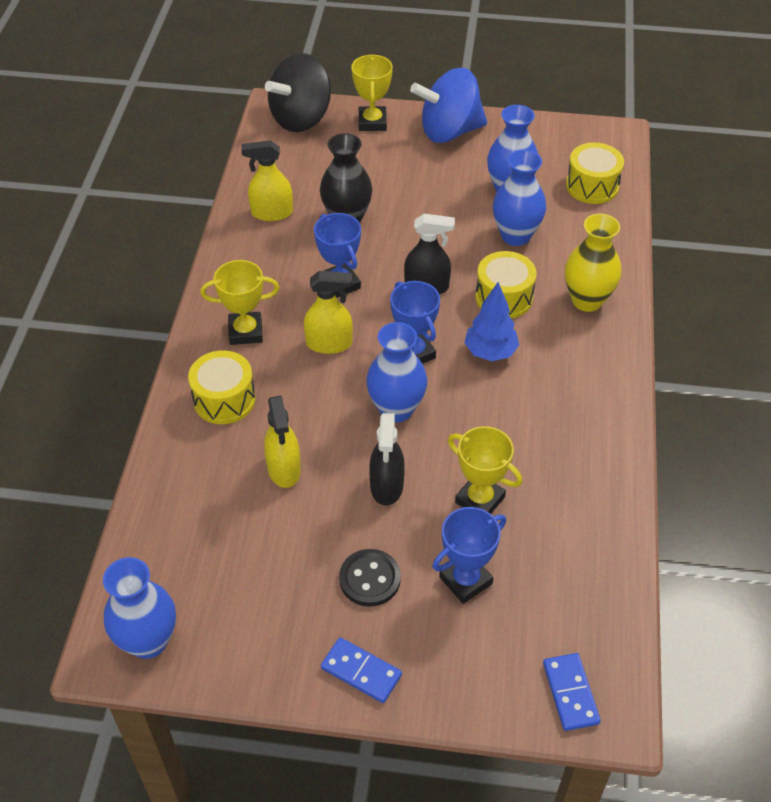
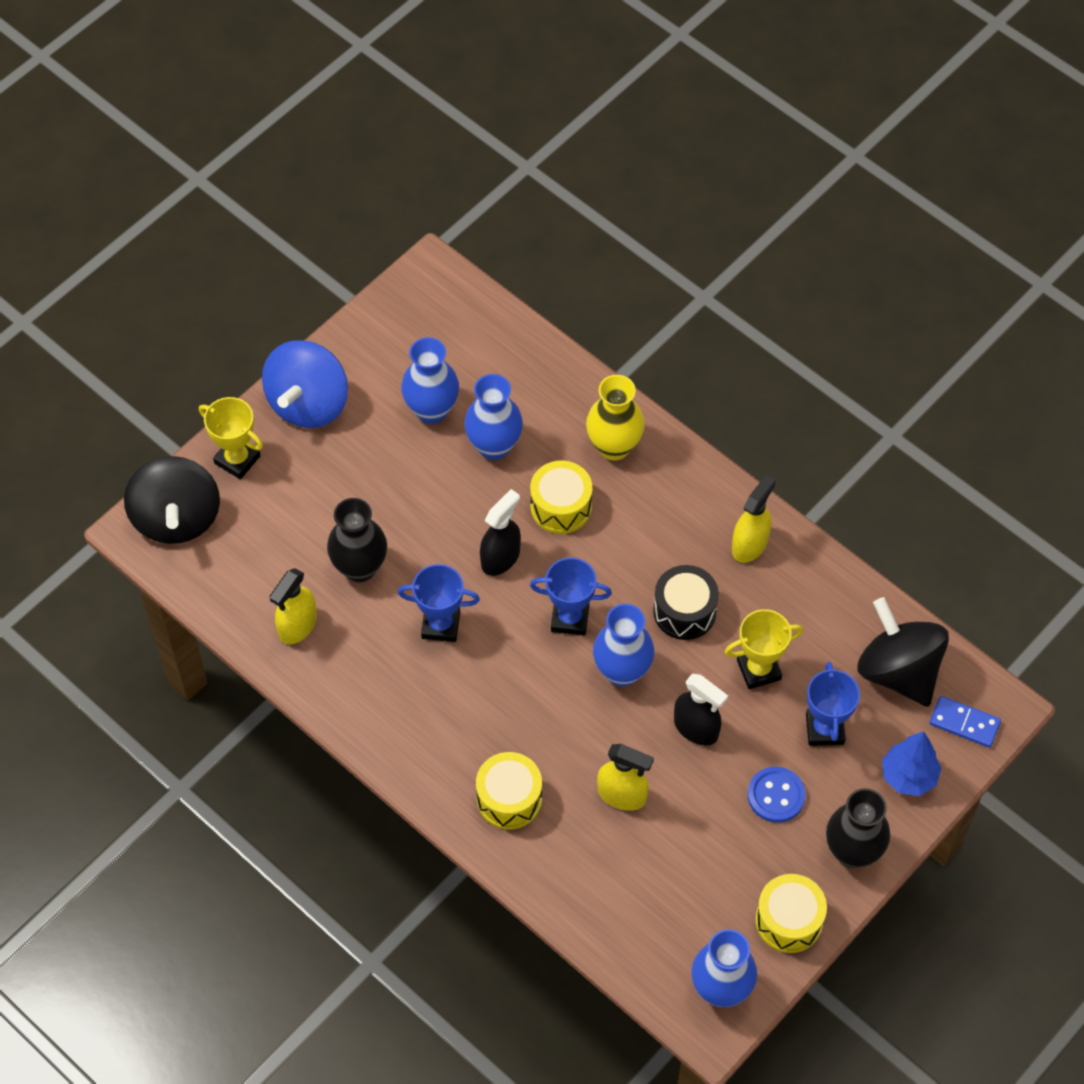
camera: 55 degrees left, 10 degrees up
yellow trophy [201,260,279,345] -> none
yellow spray bottle [304,271,353,354] -> yellow spray bottle moved to [732,475,776,563]
blue domino [321,637,402,703] -> black vase [826,788,890,868]
black button [339,549,401,607] -> blue button [748,767,806,823]
blue tree [464,282,519,361] -> blue tree moved to [882,731,941,796]
yellow drum [566,142,624,204] -> yellow drum moved to [756,874,827,953]
none -> black drum [653,565,719,640]
none -> black spinning top [857,597,949,707]

